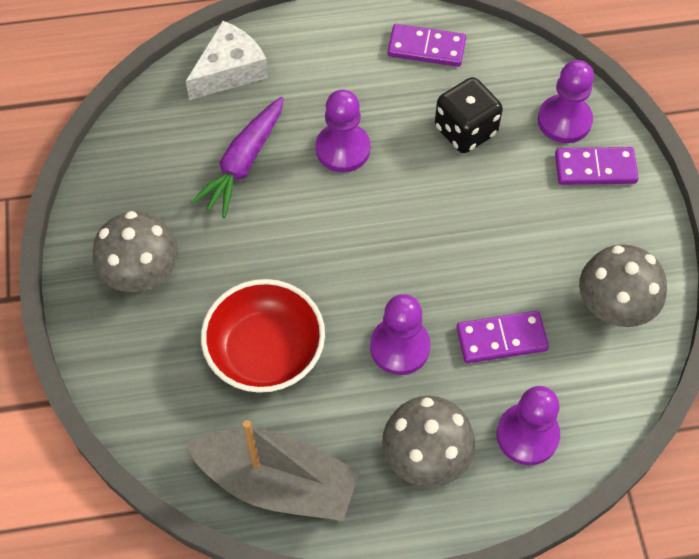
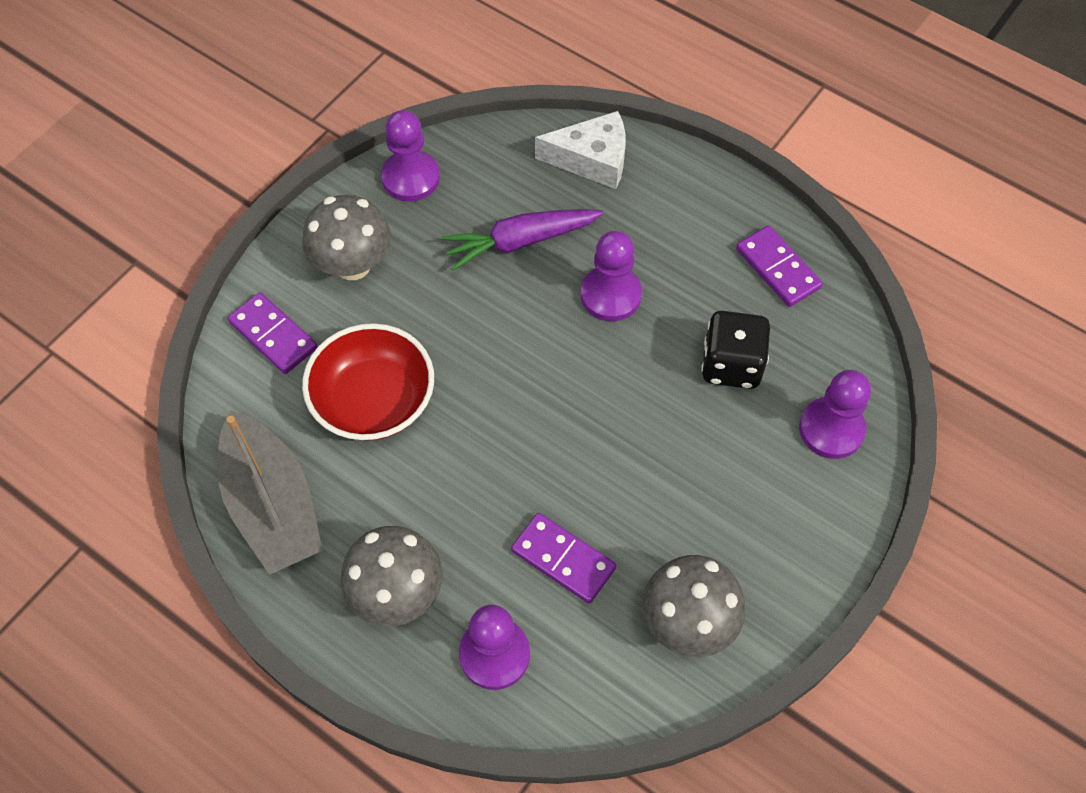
camera: 45 degrees right, 0 degrees up
purple pawn [370,294,431,375] -> purple pawn moved to [381,110,440,202]
purple domino [555,147,639,185] -> purple domino moved to [228,292,318,374]

